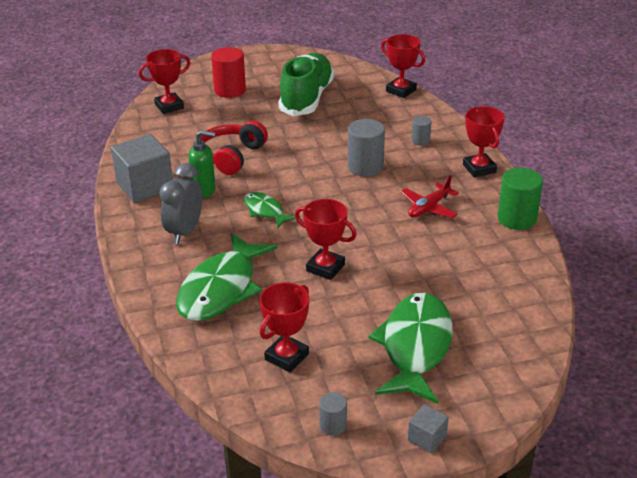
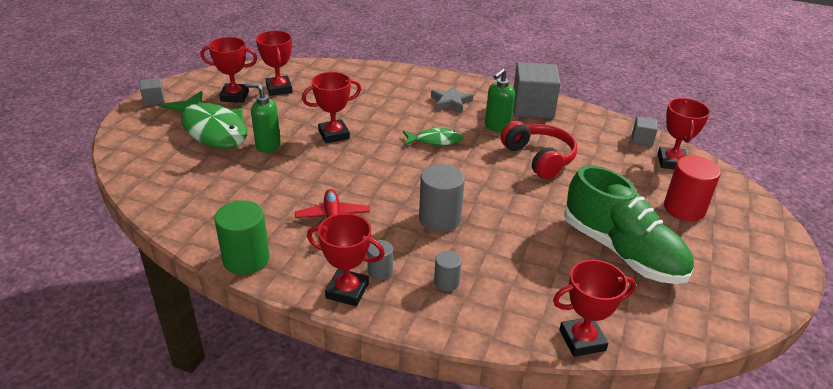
camera: 125 degrees right, 0 degrees up
grey clock [159,163,202,244] -> grey star [431,85,473,113]
green fish [176,233,277,321] -> none
grey cylinder [319,392,347,436] -> grey cylinder moved to [367,240,393,280]
none -> red trophy [201,37,257,103]
none -> green soap dispenser [245,83,281,153]
none -> grey cube [632,116,657,147]

